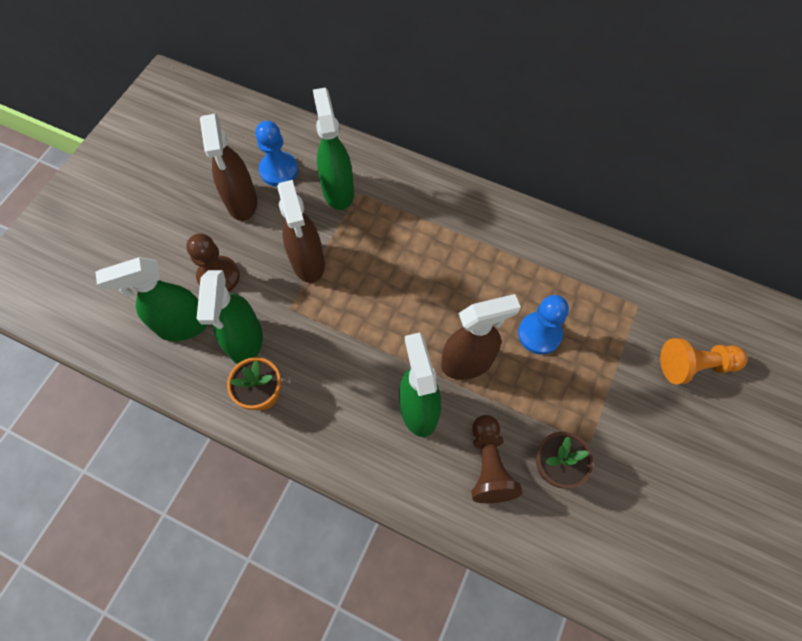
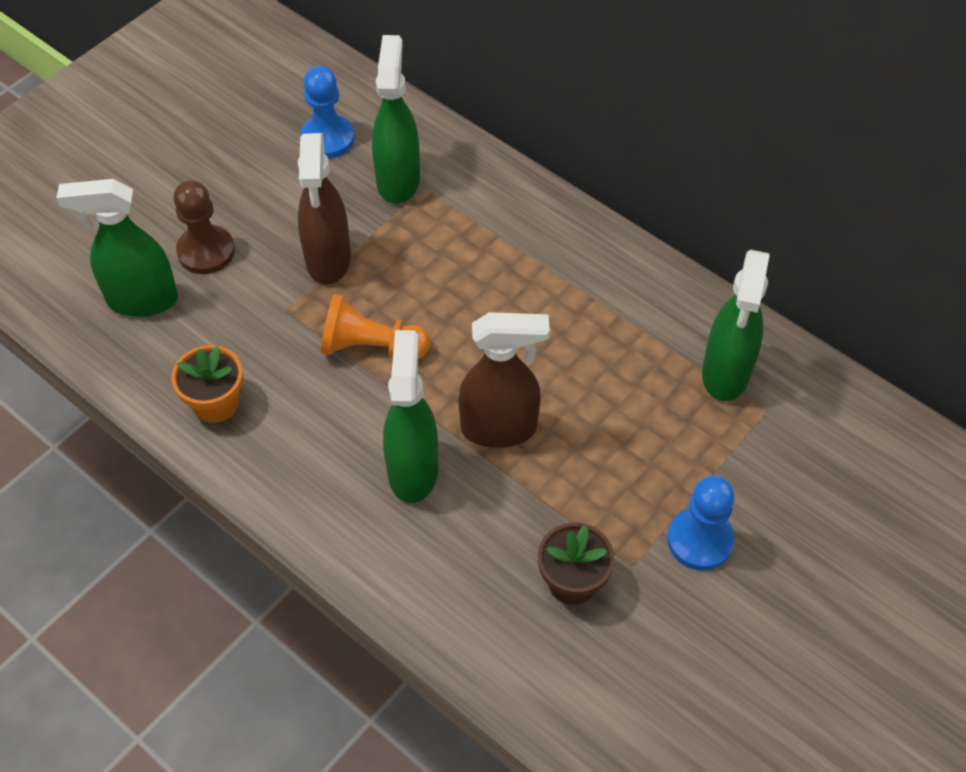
camera: 15 degrees right, 10 degrees down
green spray bottle [197,270,263,364] -> green spray bottle moved to [702,250,770,401]
brown spray bottle [200,113,257,221] -> none
brown pawn [471,415,523,503] -> none
blue pawn [518,295,569,355] -> blue pawn moved to [667,476,735,571]
orange pawn [660,338,747,384] -> orange pawn moved to [321,294,430,359]

